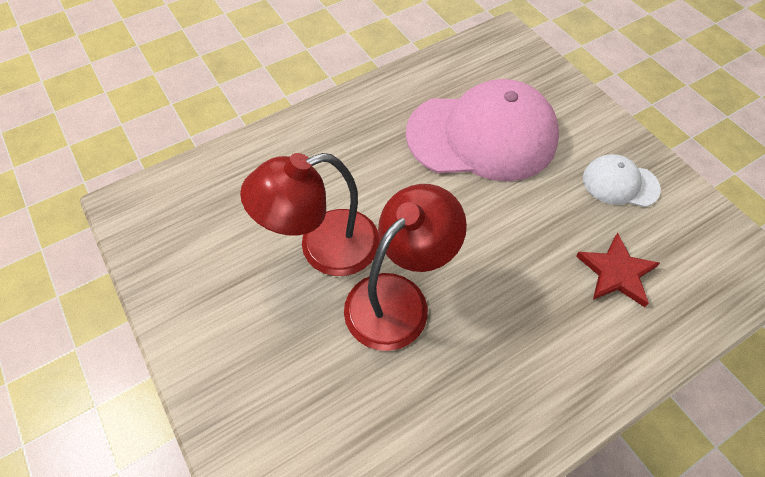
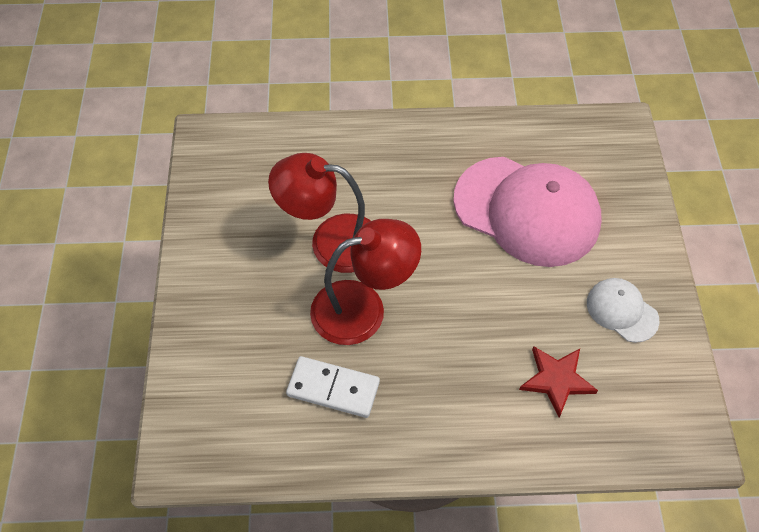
camera: 30 degrees right, 0 degrees up
none -> white domino [286,356,380,418]

